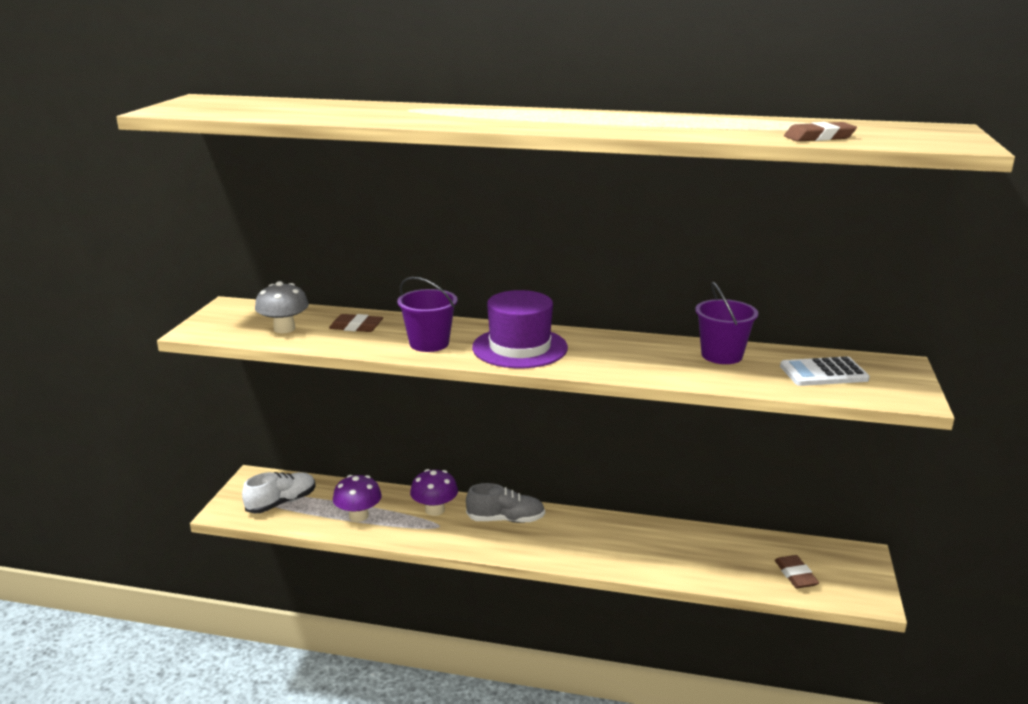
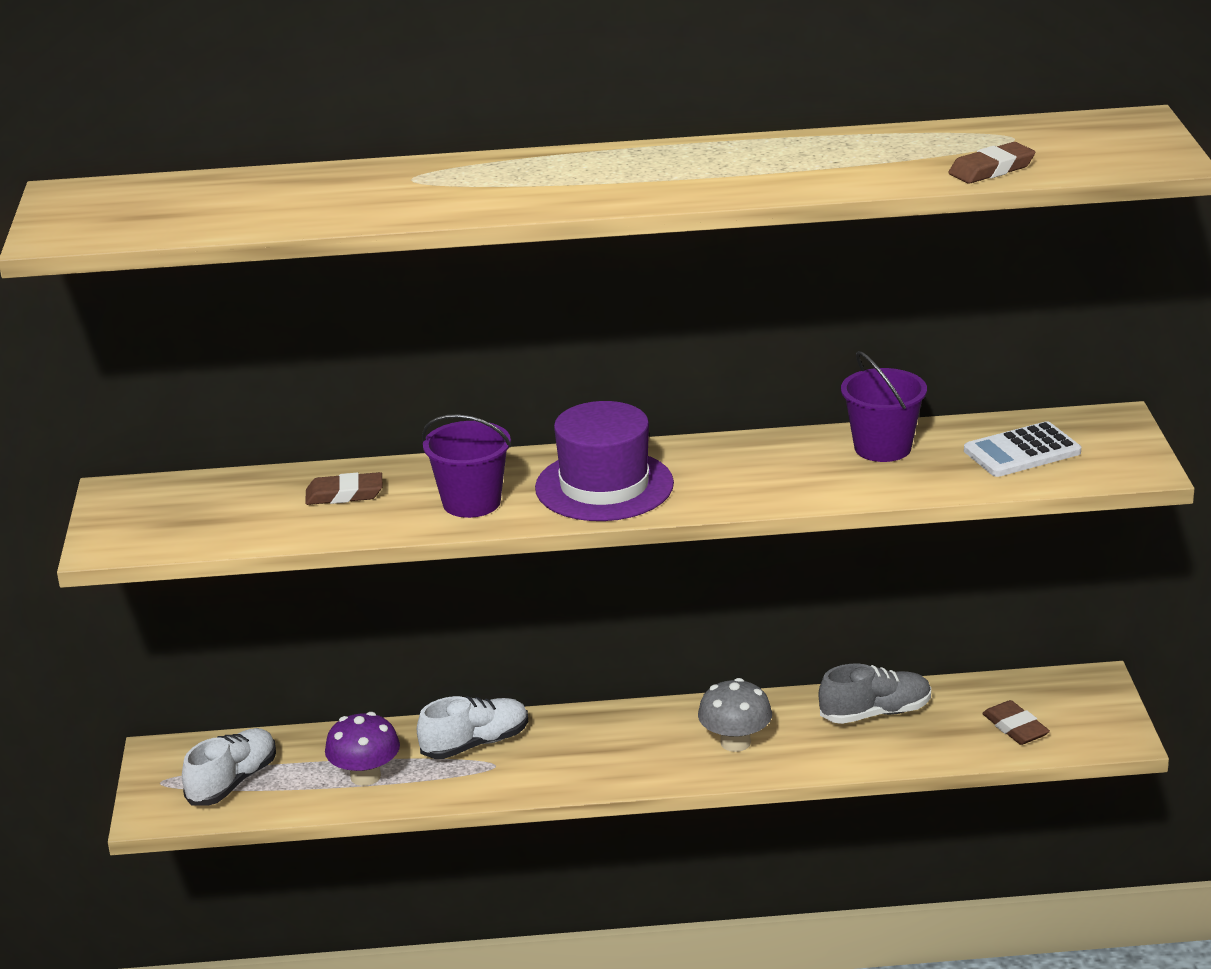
camera: 15 degrees left, 5 degrees up
grey mushroom [255,281,309,333] -> grey mushroom moved to [698,678,772,752]
purple mushroom [410,469,458,516] -> white shoe [417,696,528,759]
grey shoe [466,483,545,523] -> grey shoe moved to [819,663,931,724]

